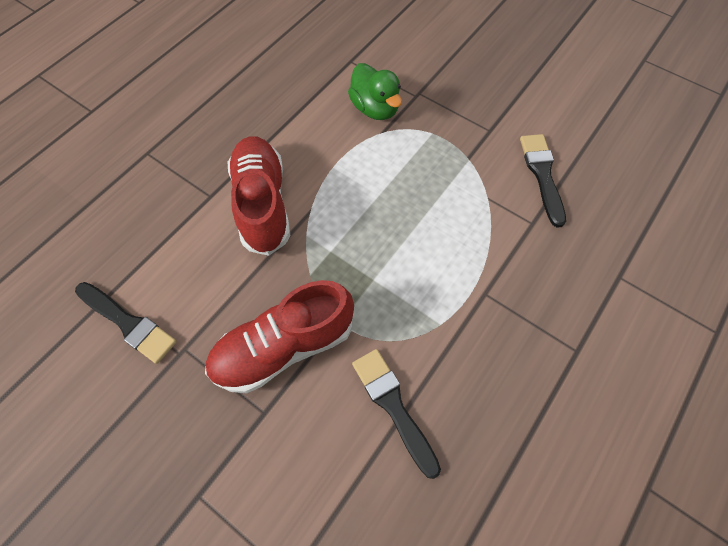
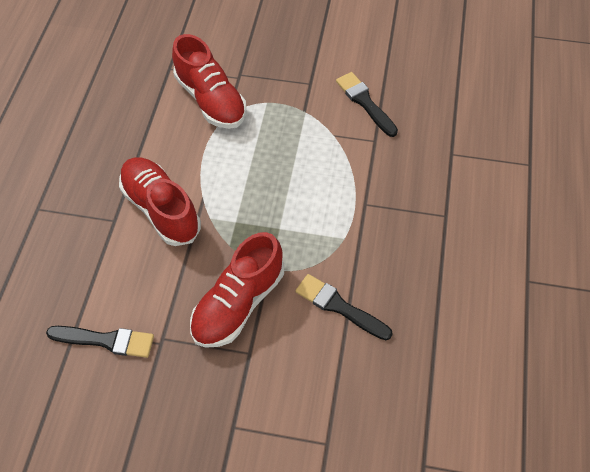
camera: 25 degrees left, 5 degrees down
green duck [348,63,402,120] -> red shoe [172,34,246,129]

